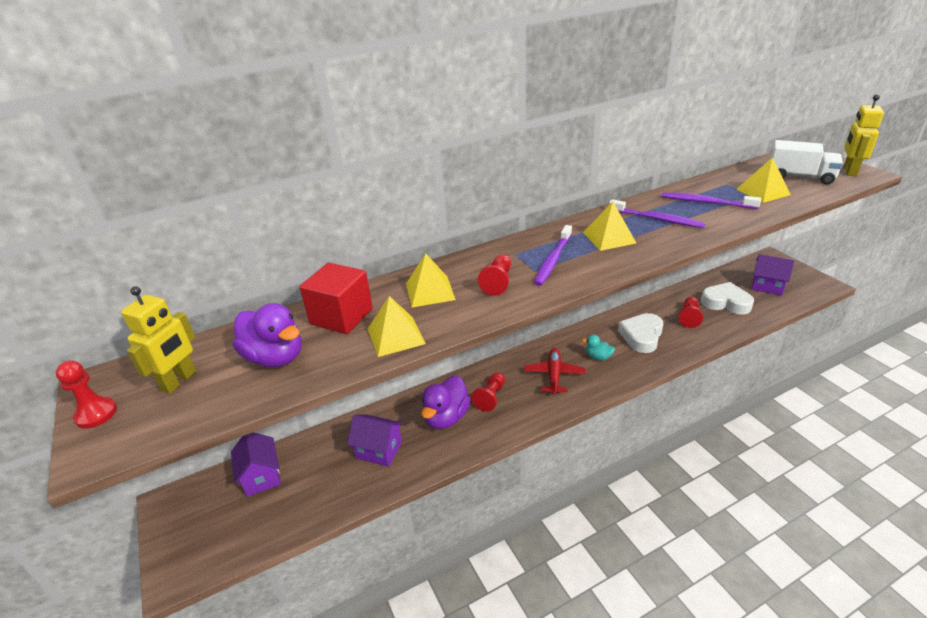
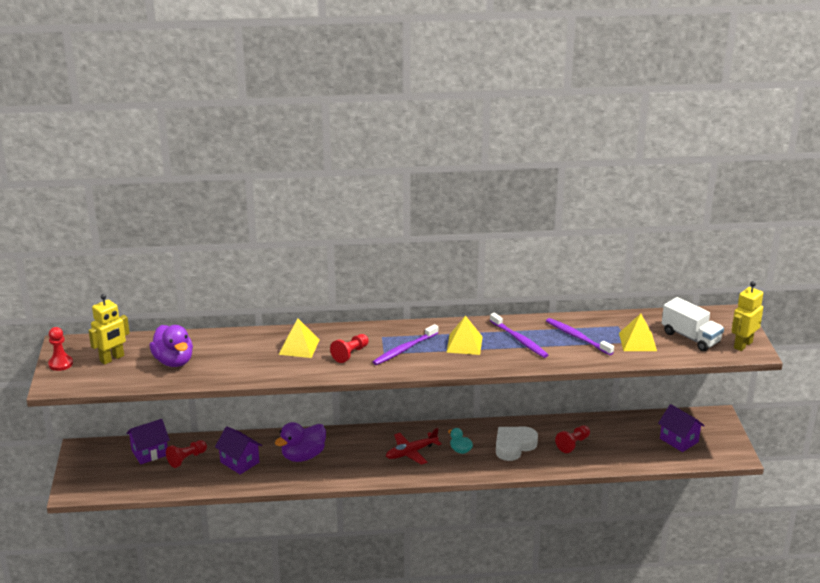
camera: 20 degrees right, 5 degrees down
purple house [231,432,281,497] -> purple house turned 60 degrees clockwise [126,419,170,464]
red cube [300,263,373,334] -> none
yellow pyramid [368,296,426,357] -> none
red pawn [471,372,505,412] -> red pawn moved to [166,440,207,468]
red plane [524,348,585,395] -> red plane turned 150 degrees counterclockwise [386,428,442,465]
white heart [701,282,754,315] -> none

